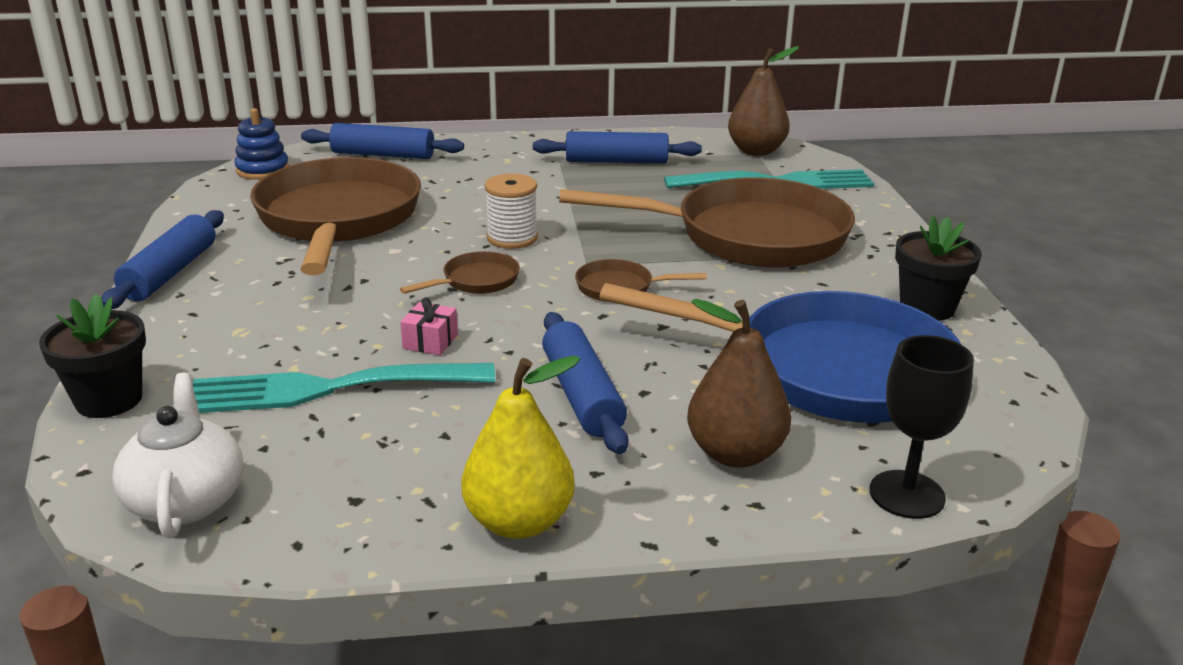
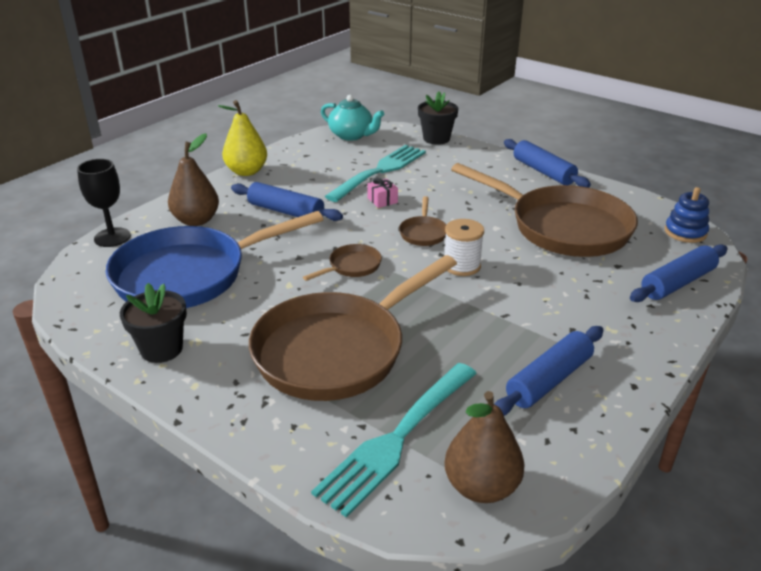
camera: 135 degrees right, 5 degrees up
white teapot [112,373,243,539] -> turquoise teapot [321,95,384,141]

